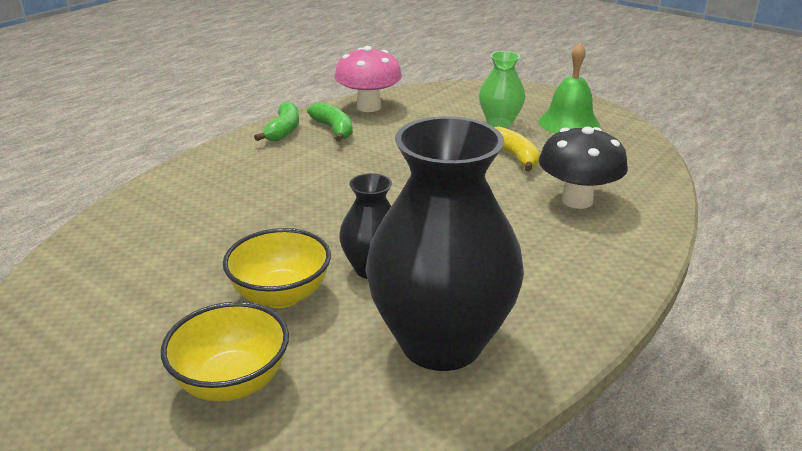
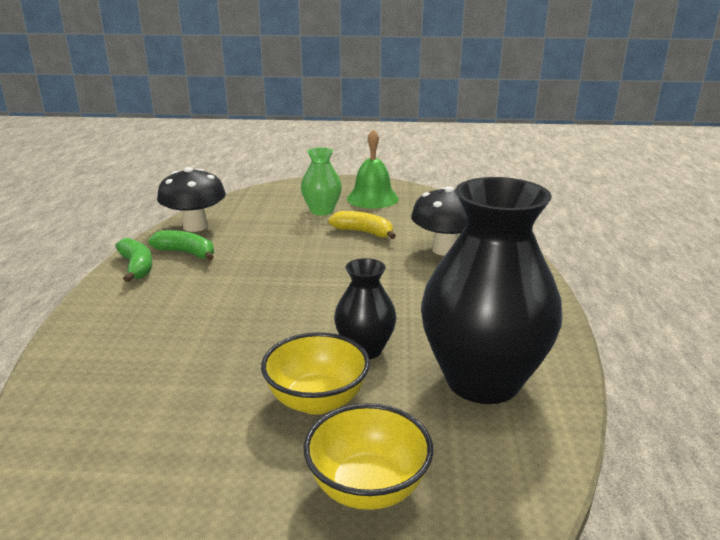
camera: 35 degrees left, 5 degrees down
pink mushroom [334,46,402,112] -> black mushroom [157,167,226,232]

